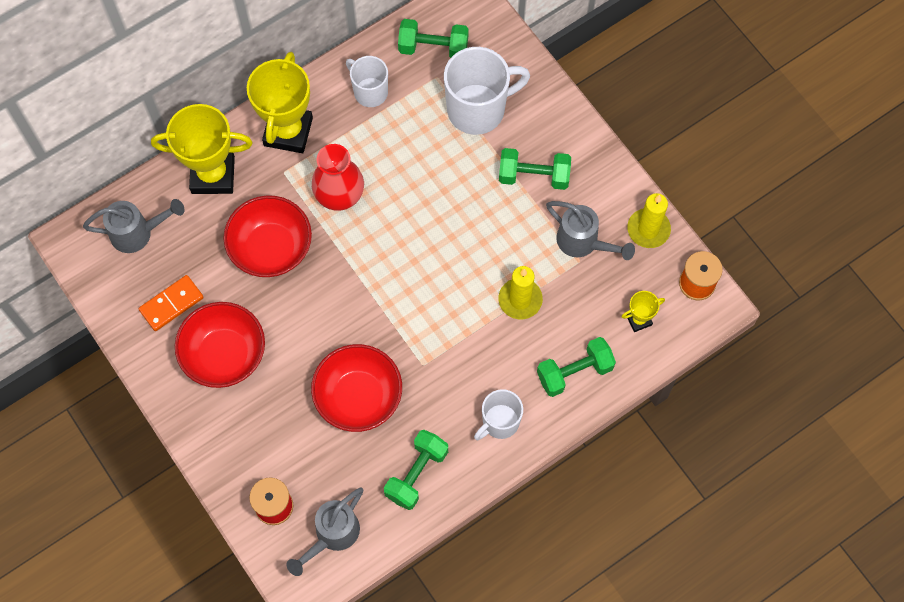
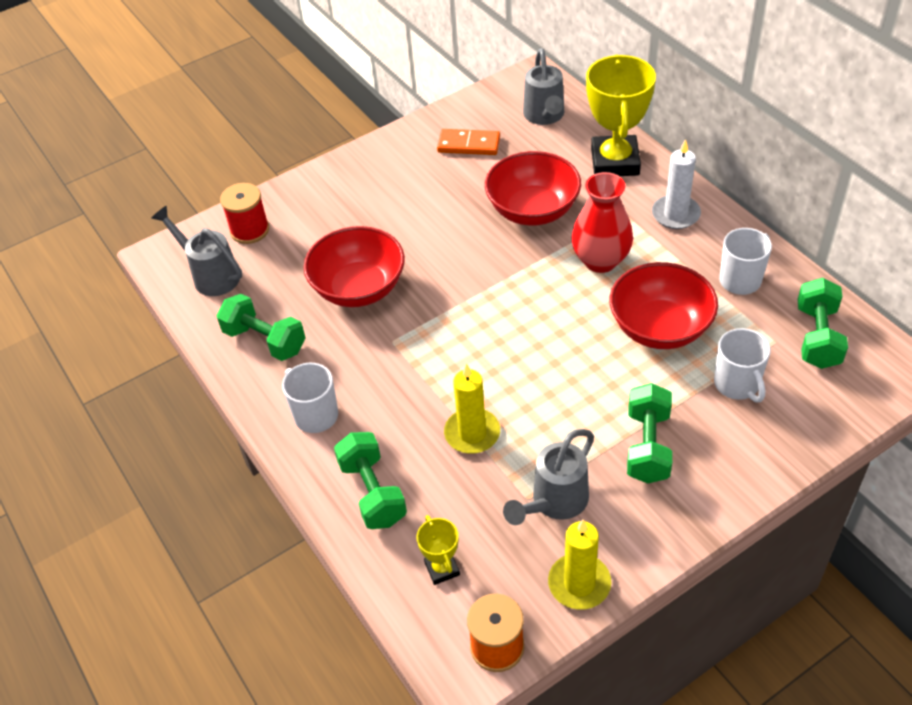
camera: 95 degrees right, 20 degrees down
orange domino [139,275,204,331] -> orange domino turned 45 degrees counterclockwise [437,129,500,155]
red bowl [175,302,265,388] -> red bowl moved to [610,262,718,349]
yellow trophy [247,52,313,153] -> white candle [652,139,701,229]
white mug [444,47,530,135] -> white mug [714,328,771,403], size x0.59

